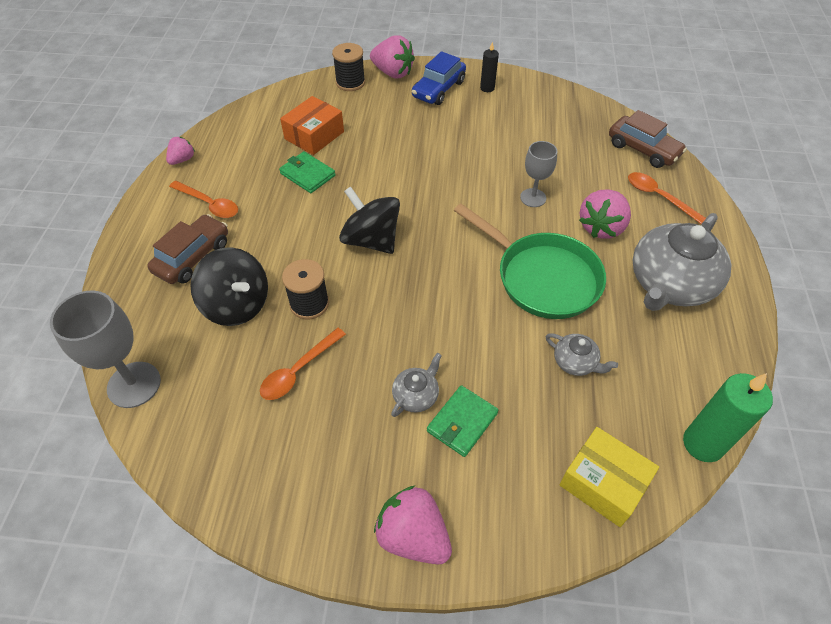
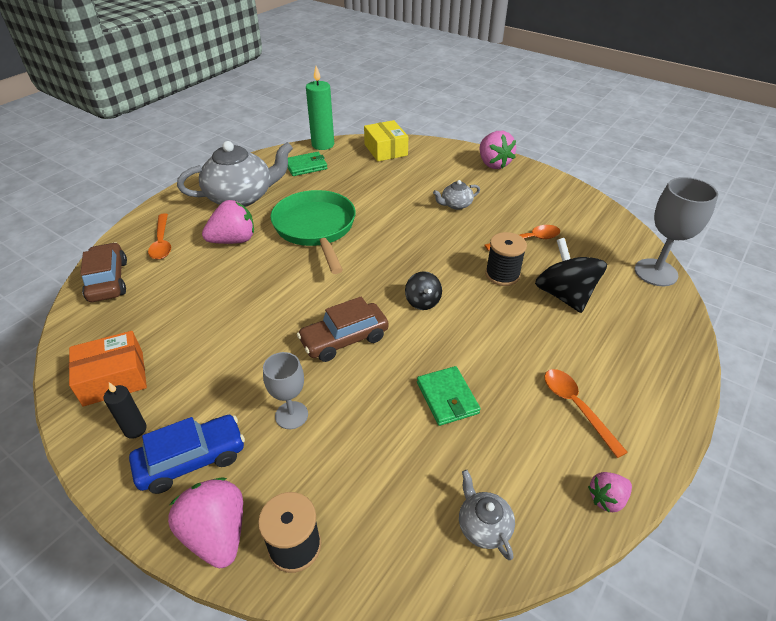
camera: 150 degrees left, 10 degrees down
brown car [147,214,228,284] -> brown car moved to [297,297,389,362]
orange box [280,96,344,155] -> orange box moved to [69,331,147,406]
black spinning top [339,187,400,254] -> black spinning top [405,271,442,310], size x0.55
green wallet [427,385,498,457] -> green wallet moved to [288,152,327,176]
grey goblet [520,141,557,207] -> grey goblet moved to [263,352,308,429]
grey teapot [546,333,618,376] -> grey teapot moved to [459,470,515,560]

